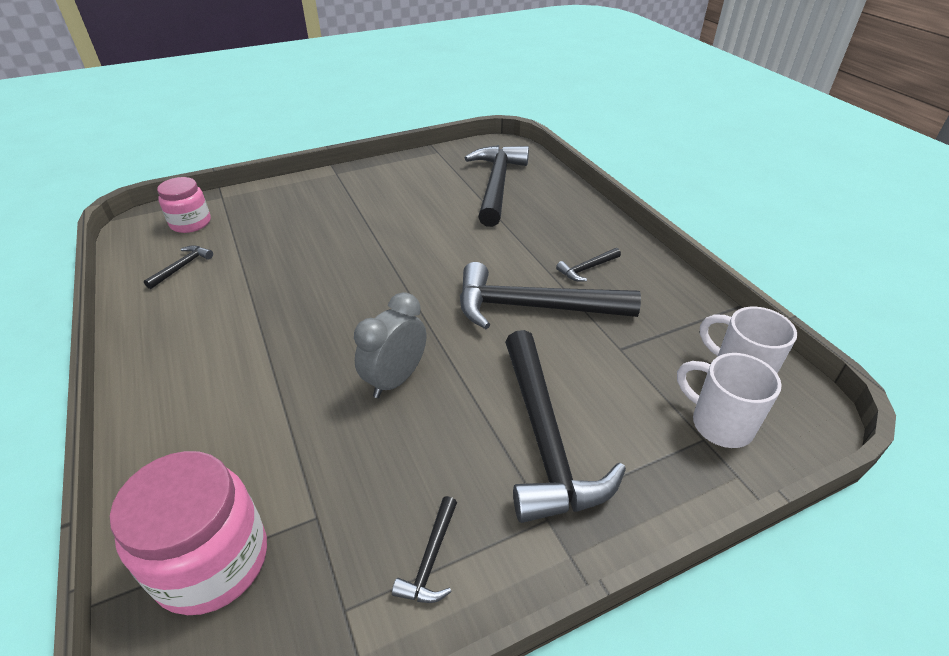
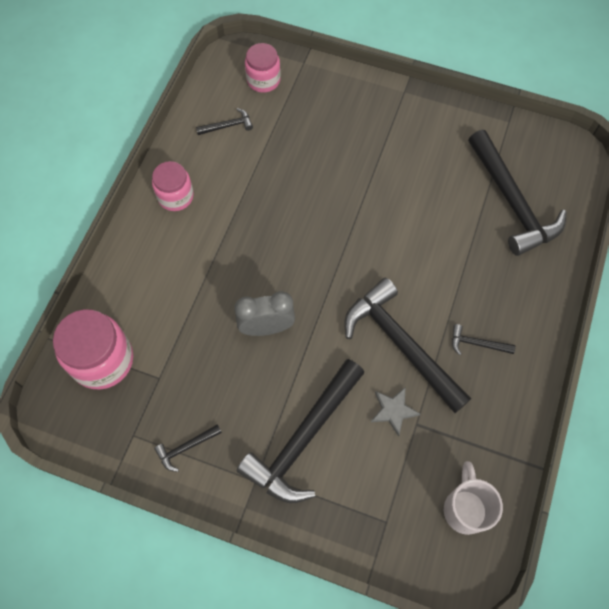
camera: 45 degrees right, 25 degrees up
black hammer [465,145,529,227] -> black hammer turned 105 degrees clockwise [468,130,567,256]
white mug [677,353,782,448] -> none
none -> pink jar [152,161,194,211]
none -> grey star [371,387,420,437]

